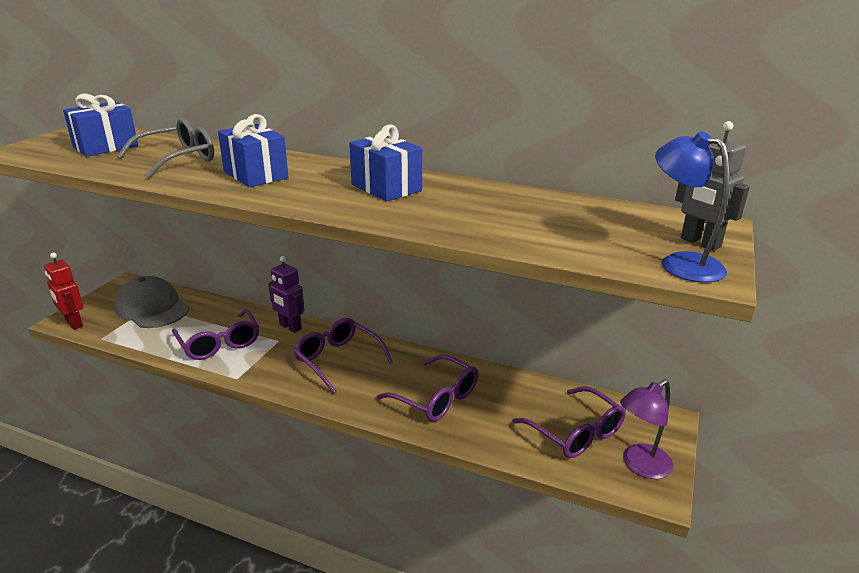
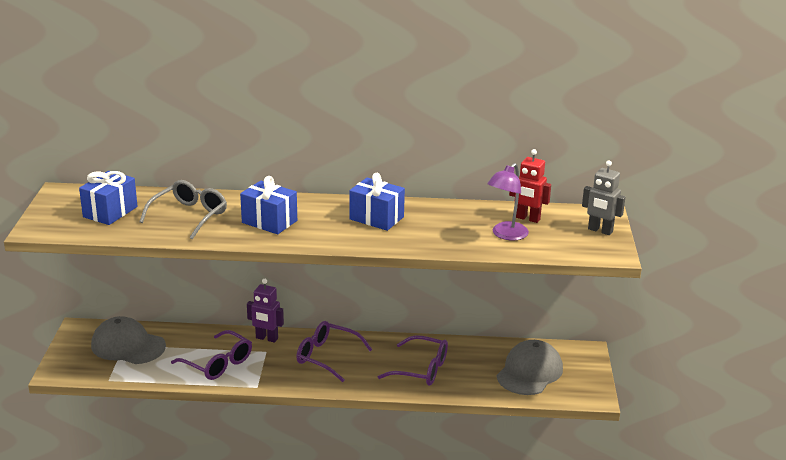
camera: 20 degrees left, 0 degrees up
red robot [44,253,83,330] -> red robot moved to [509,149,551,223]
purple glasses [512,386,626,458] -> grey cap [497,340,563,395]
purple lamp [620,379,673,479] -> purple lamp moved to [487,163,529,240]
blue lamp [655,131,729,283] -> none

